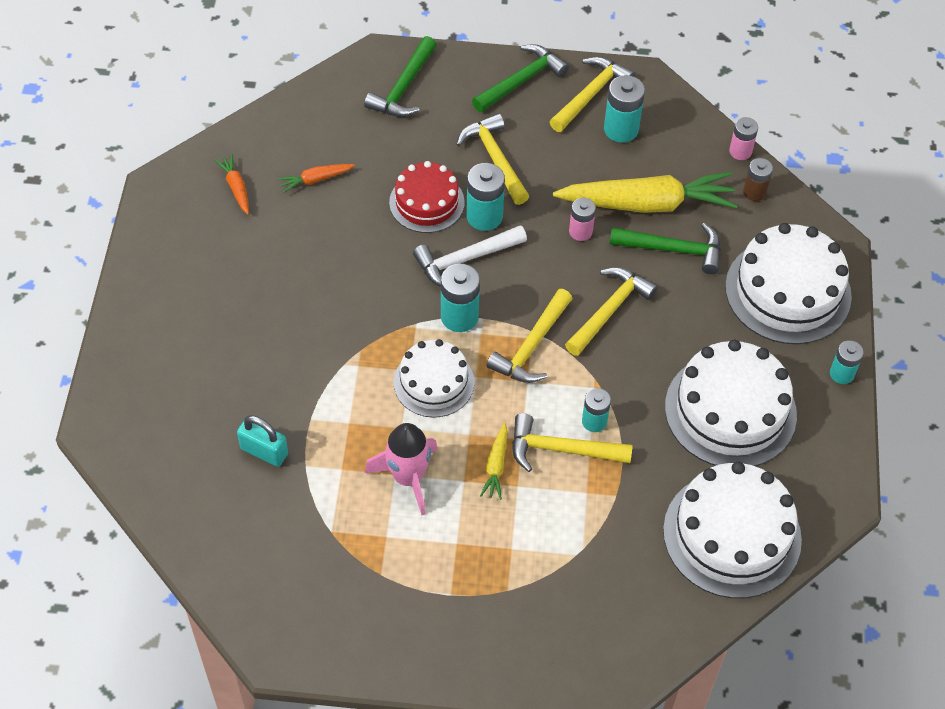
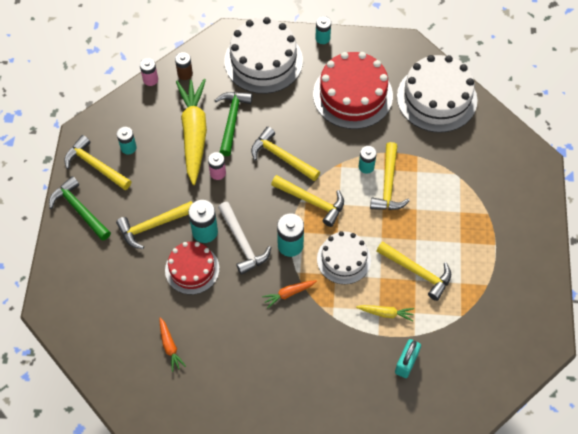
camera: 90 degrees left, 5 degrees up
orange carrot [215,154,249,215] -> orange carrot moved to [262,280,317,308]
green hammer [364,36,437,117] -> none
pink rocket [365,423,438,515] -> yellow hammer [376,241,451,301]
yellow carrot [480,423,508,500] -> yellow carrot moved to [356,305,414,321]
turquoise battery [604,75,645,143] -> turquoise battery [117,127,137,154], size x0.64
white cake [665,340,797,466] -> red cake [313,52,393,129]

